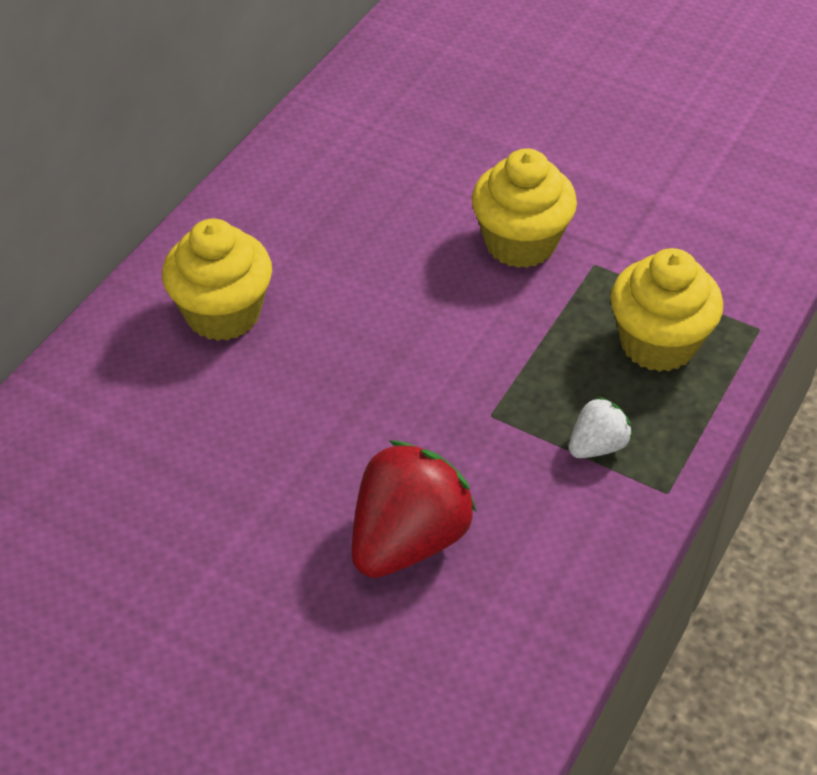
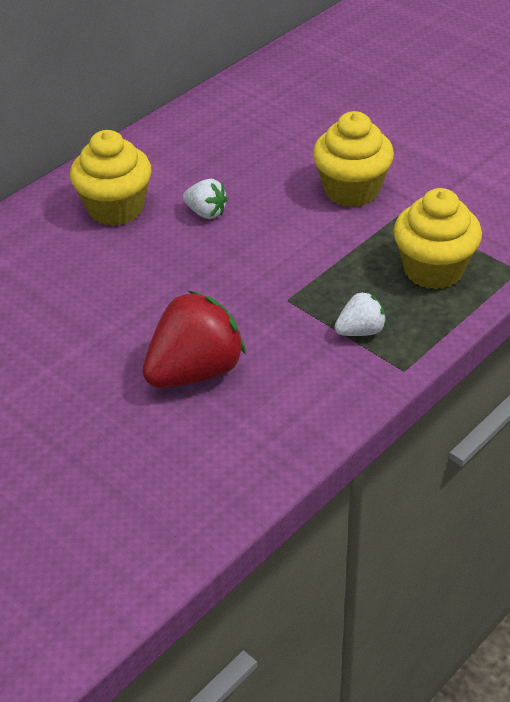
camera: 15 degrees right, 5 degrees down
none -> white strawberry [183,179,228,219]

